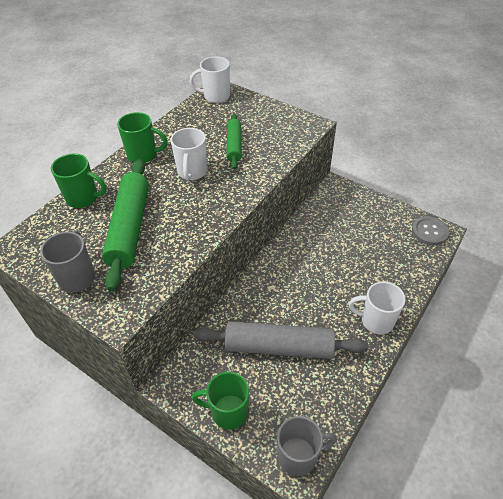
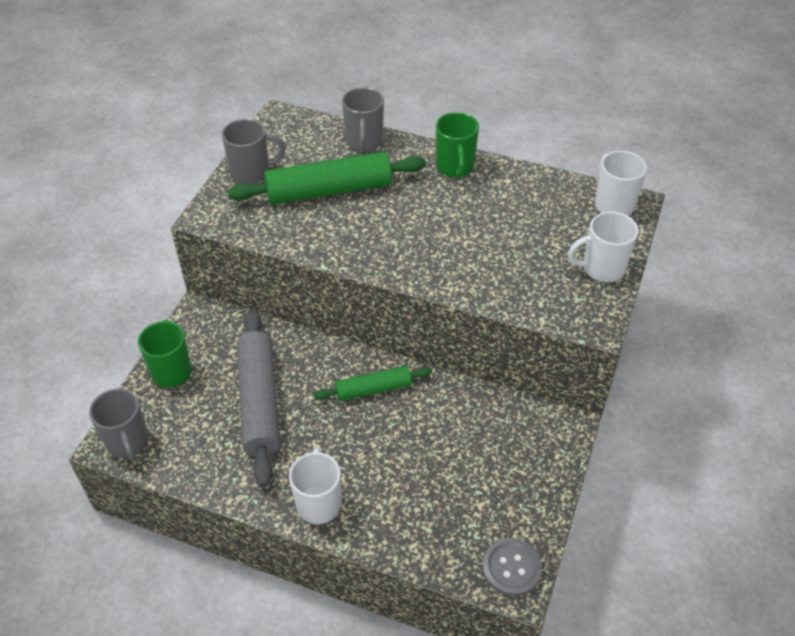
camera: 75 degrees right, 0 degrees up
green mug [51,153,106,208] -> grey mug [342,87,384,151]
white mug [170,128,208,181] -> white mug moved to [568,211,639,282]
green rolling pin [227,114,242,170] -> green rolling pin moved to [314,366,432,401]

